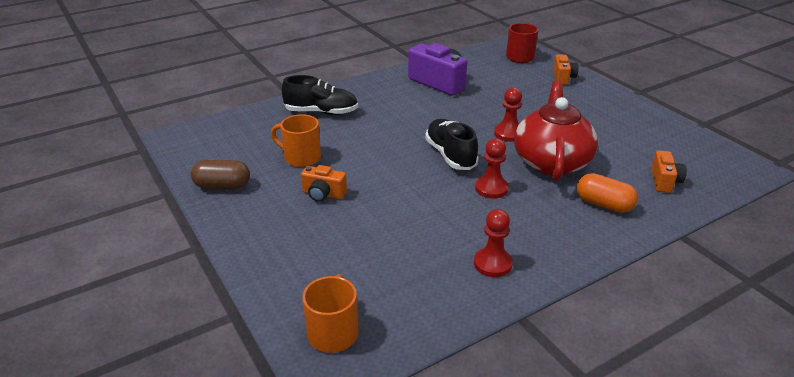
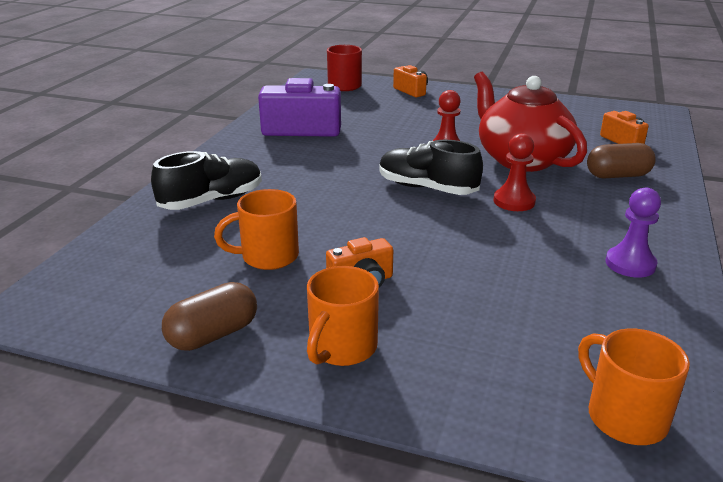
camera: 40 degrees left, 5 degrees down
red pawn [474,209,513,277] -> purple pawn [606,188,661,278]
orange capsule [576,173,638,213] -> brown capsule [587,143,656,178]
none -> orange mug [307,266,379,366]

